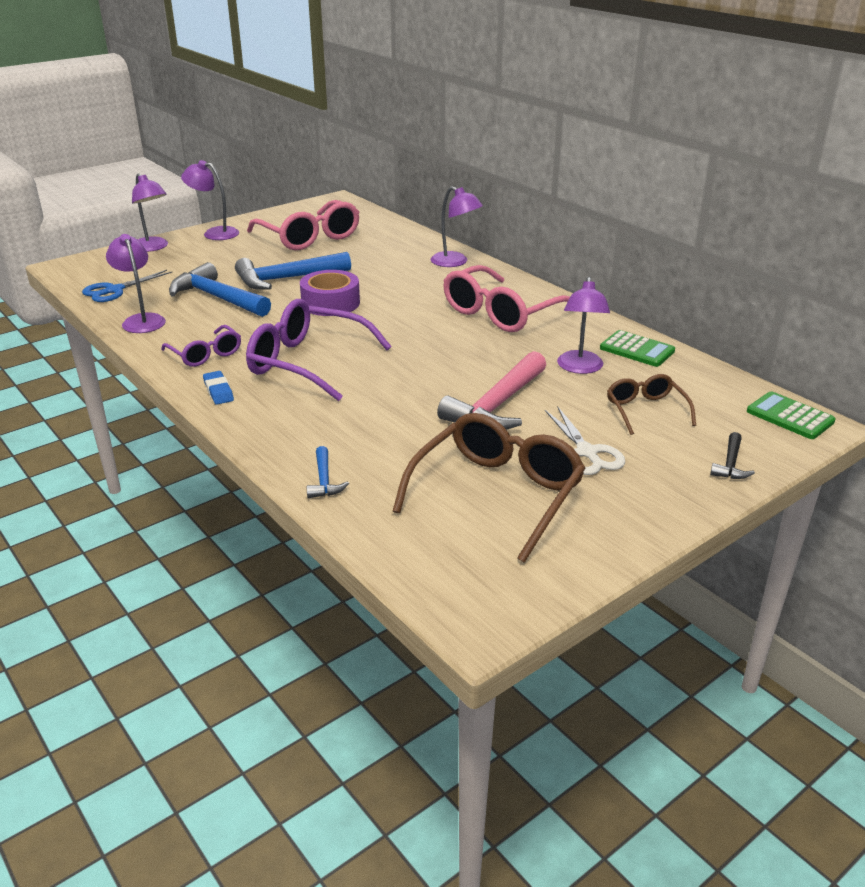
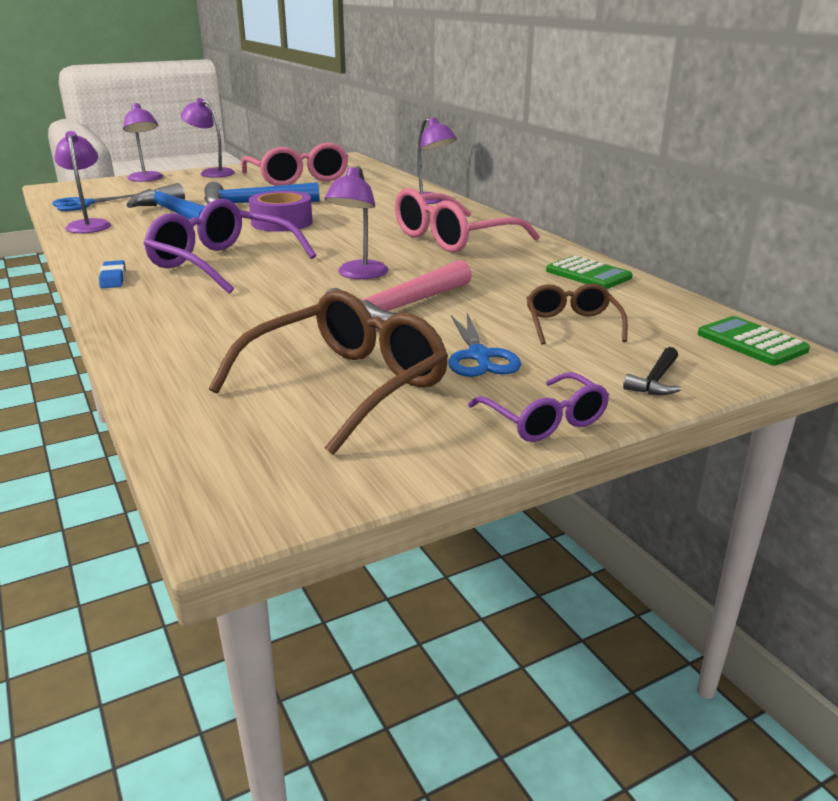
camera: 10 degrees right, 5 degrees down
purple glasses [161,325,241,367] -> purple glasses moved to [468,372,609,442]
blue hammer [306,446,349,498] -> none
white scissors [545,406,625,475] -> blue scissors [448,313,521,377]
purple lamp [557,277,610,374] -> purple lamp moved to [324,166,389,279]

